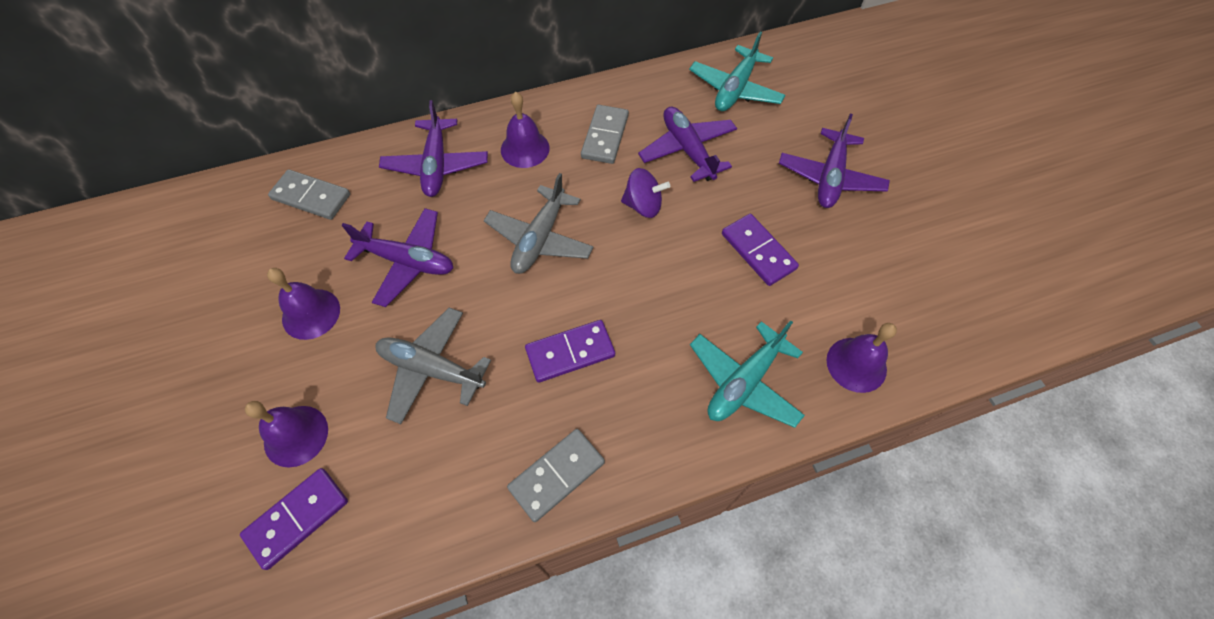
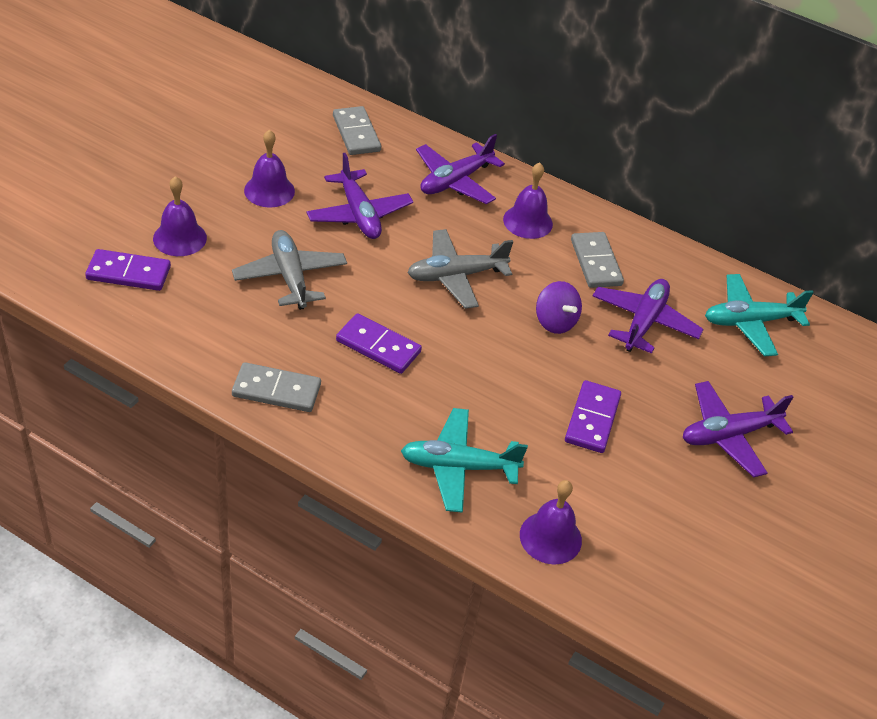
camera: 45 degrees right, 15 degrees down
grey domino [581,105,629,164] -> grey domino turned 75 degrees counterclockwise [571,232,624,288]

